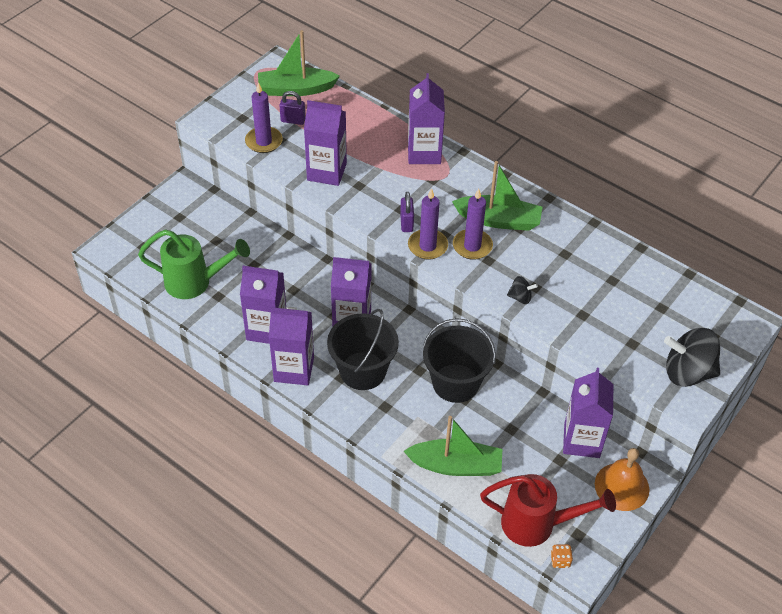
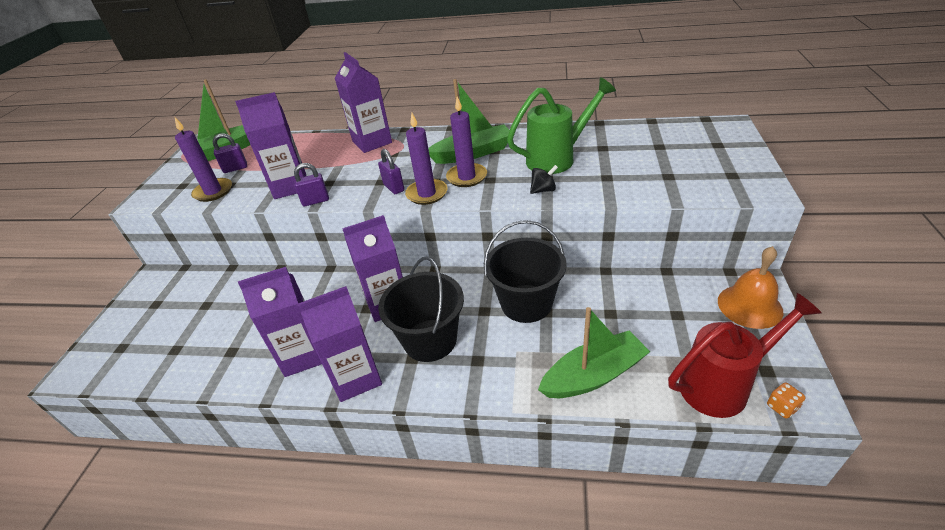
camera: 25 degrees left, 10 degrees down
green watering can [138,229,250,299] -> green watering can moved to [507,77,616,174]
purple carton [563,368,613,458] -> none
black spinning top [664,328,720,387] -> none
none -> purple padlock [294,163,329,206]

